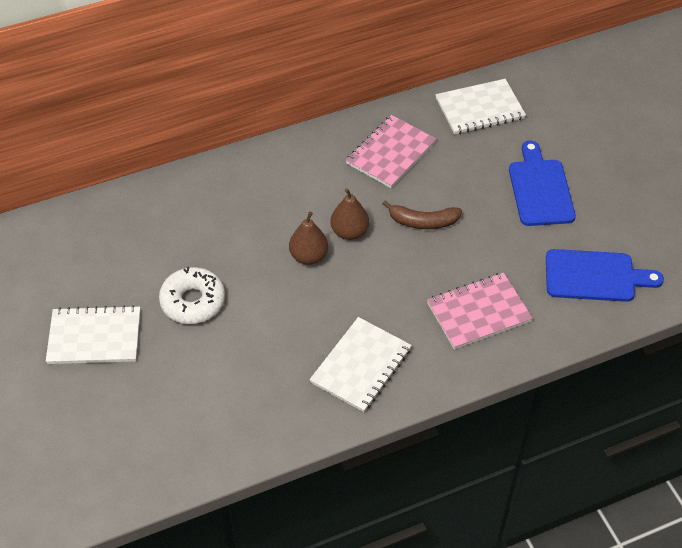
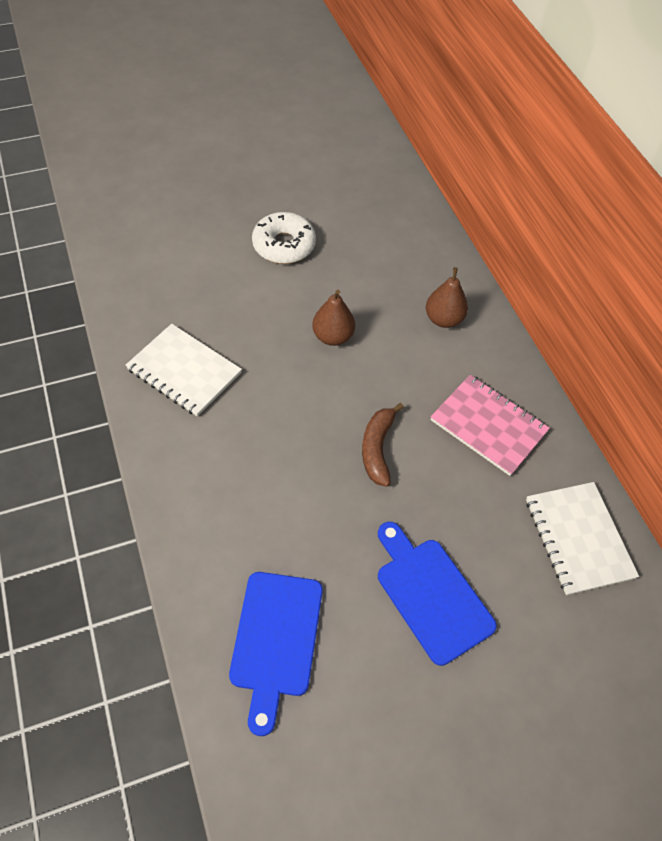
camera: 90 degrees right, 5 degrees up
white notebook [46,305,140,364] -> none
brown pear [331,188,369,240] -> brown pear moved to [426,267,468,328]
pink notebook [427,273,533,349] -> none
blue cutting board [509,141,576,226] -> blue cutting board turned 120 degrees counterclockwise [378,522,497,666]

